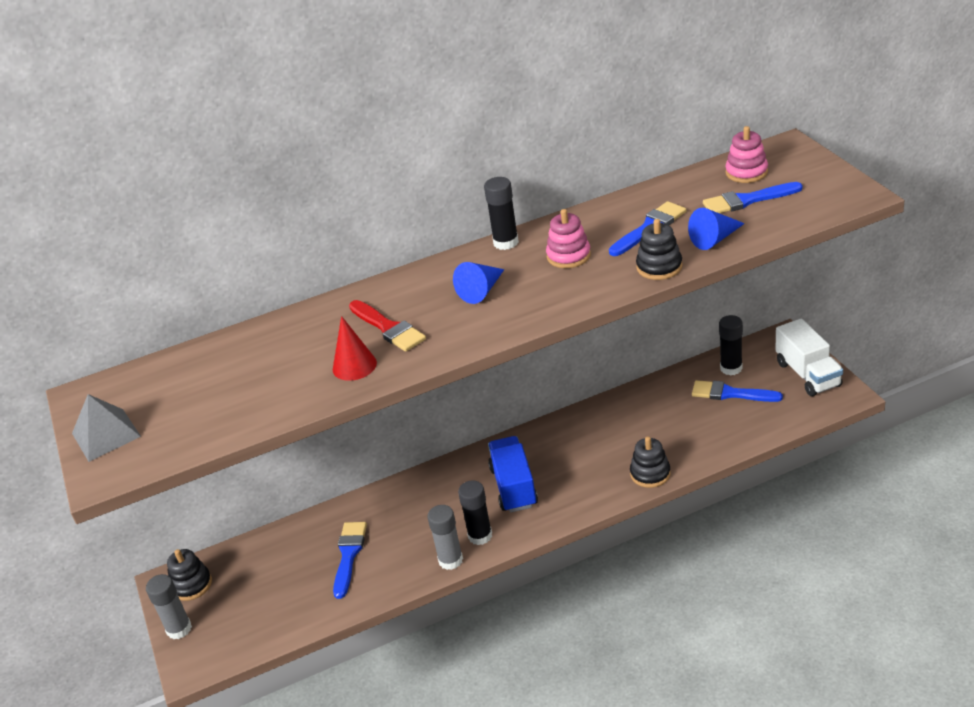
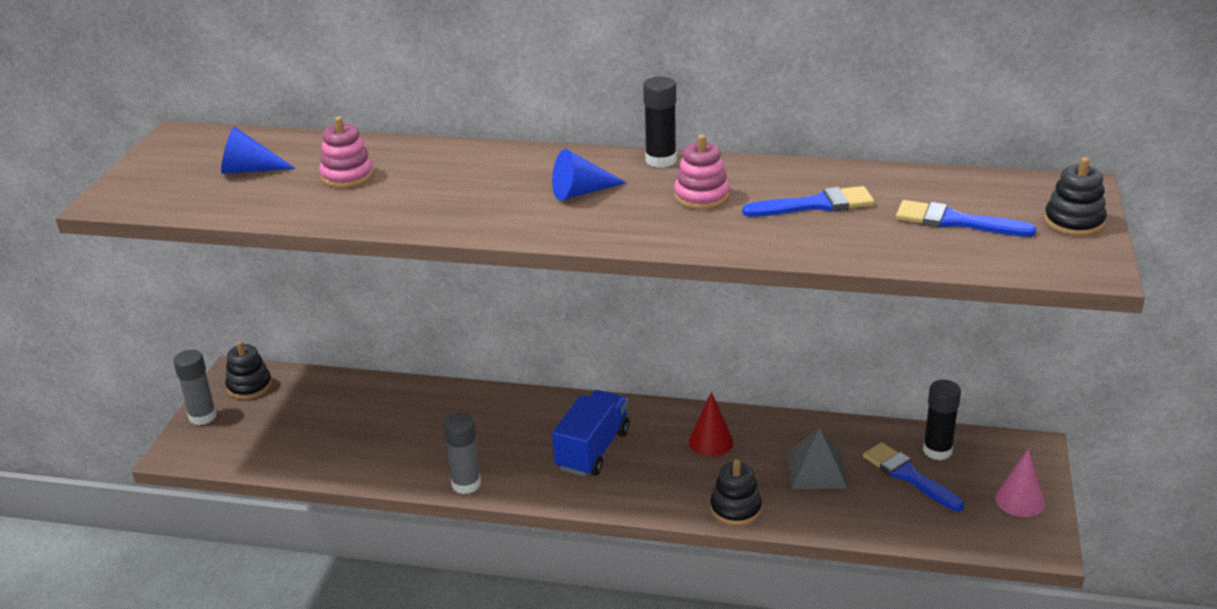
camera: 30 degrees right, 5 degrees down
grey pyramid [72,394,141,462] -> grey pyramid moved to [787,428,848,489]
red cone [333,316,377,381] -> red cone moved to [689,392,734,457]
blue brush [333,522,367,599] -> none
red brush [349,300,426,352] -> none
black glue stick [458,481,492,545] -> none
black stacking toy [636,219,682,280] -> black stacking toy moved to [1044,157,1107,236]
blue cone [688,208,745,250] -> blue cone moved to [221,126,296,174]
pink stacking toy [725,126,768,183] -> pink stacking toy moved to [319,117,374,188]
white truck [776,318,843,396] -> pink cone [995,448,1045,517]

